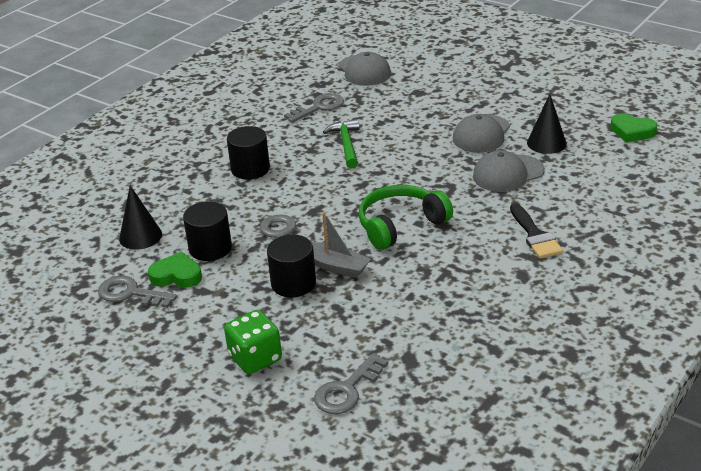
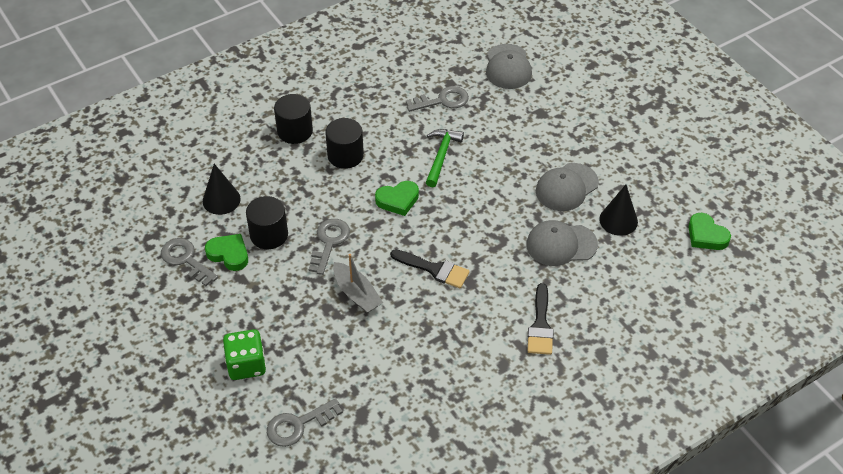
camera: 20 degrees right, 15 degrees up
black cylinder [267,234,316,297] -> black cylinder moved to [274,94,313,144]
green headphones [358,185,453,250] -> black brush [390,249,470,288]
none -> green heart [375,181,419,216]

